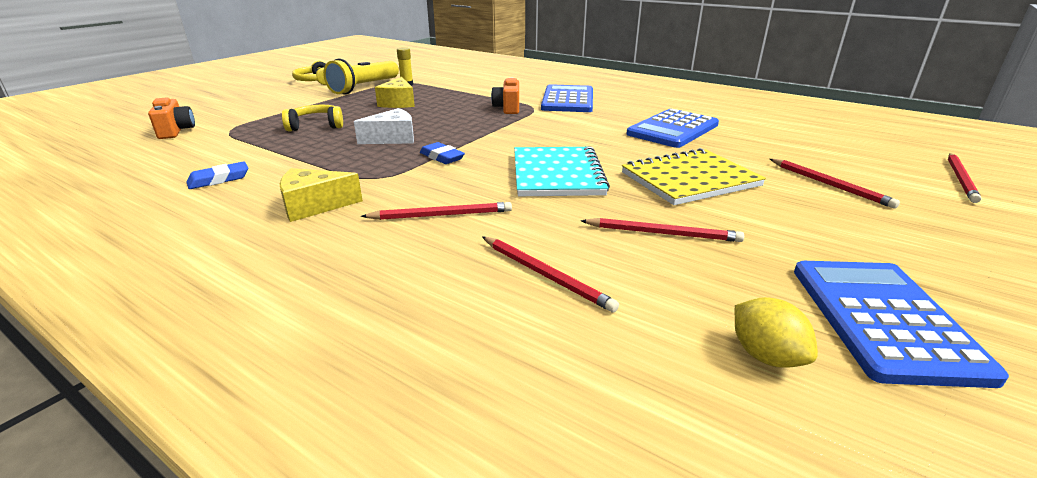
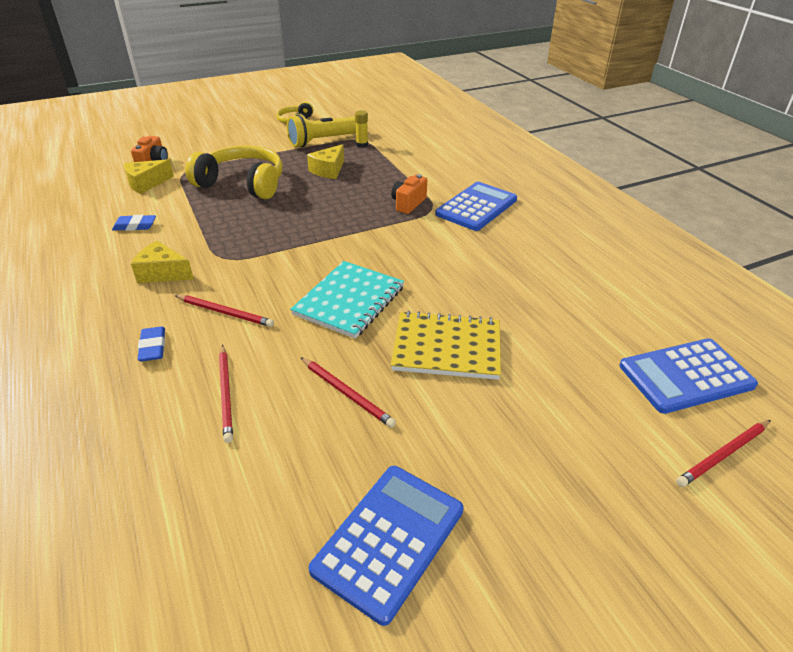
camera: 30 degrees right, 10 degrees up
yellow headphones [282,105,343,131] -> yellow headphones [186,146,283,199], size x1.86
white cheese [354,108,414,144] -> none
blue eraser [420,142,465,164] -> blue eraser moved to [138,326,165,362]
blue calculator [626,109,719,148] -> blue calculator moved to [620,338,758,414]
yellow lemon [735,297,818,368] -> none
red pencil [770,159,900,208] -> none
none -> yellow cheese [124,159,174,194]

